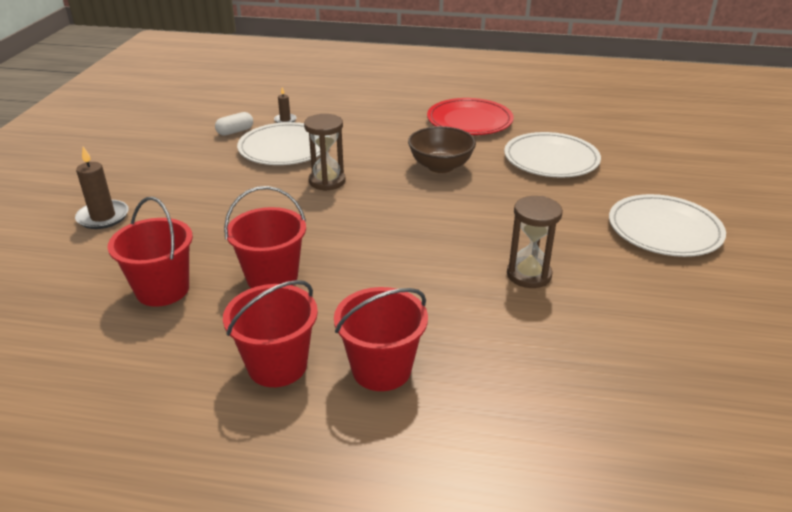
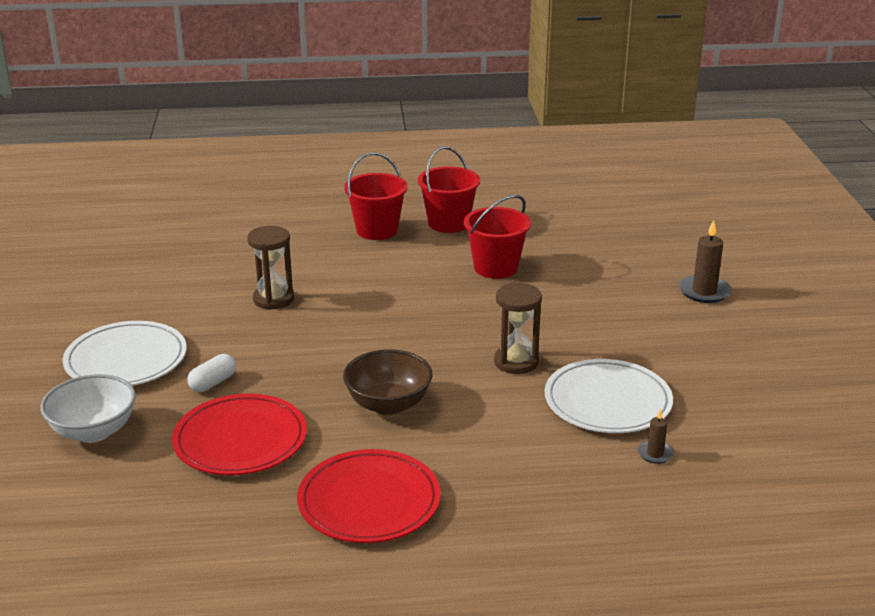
camera: 165 degrees right, 5 degrees down
red bucket [108,197,193,307] -> none
white capsule [215,112,253,136] -> white capsule moved to [187,354,236,392]
white plate [504,132,601,177] -> red plate [172,394,307,475]
none -> white bowl [40,374,136,443]

